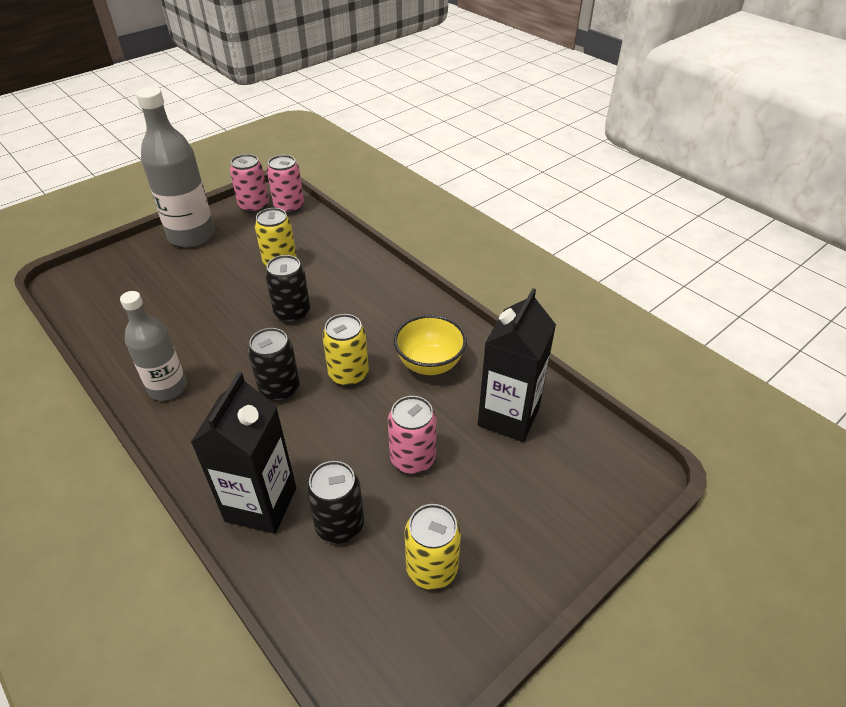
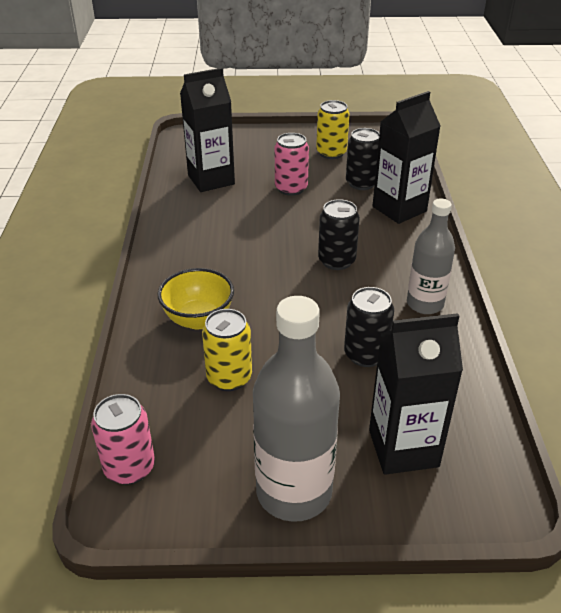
camera: 140 degrees left, 5 degrees down
pink can [230,154,269,213] -> none
black can [265,255,310,323] -> black can moved to [344,287,394,367]
yellow can [322,314,369,387] -> none
yellow bowl [394,315,467,375] -> yellow bowl moved to [158,268,234,330]
none -> black carton [369,313,463,475]

